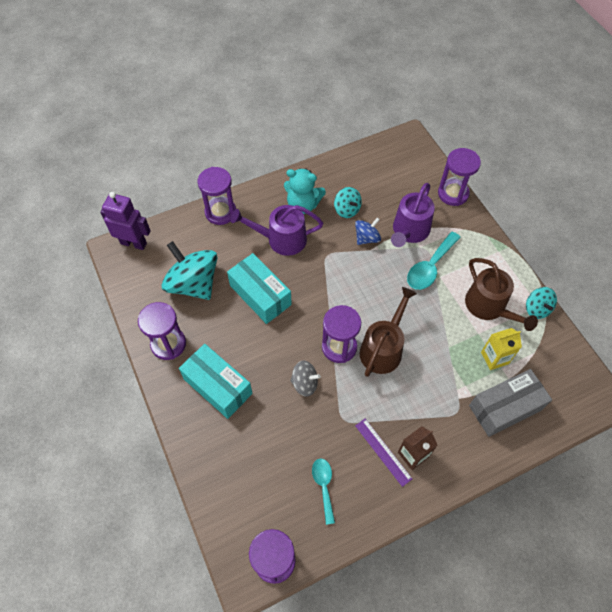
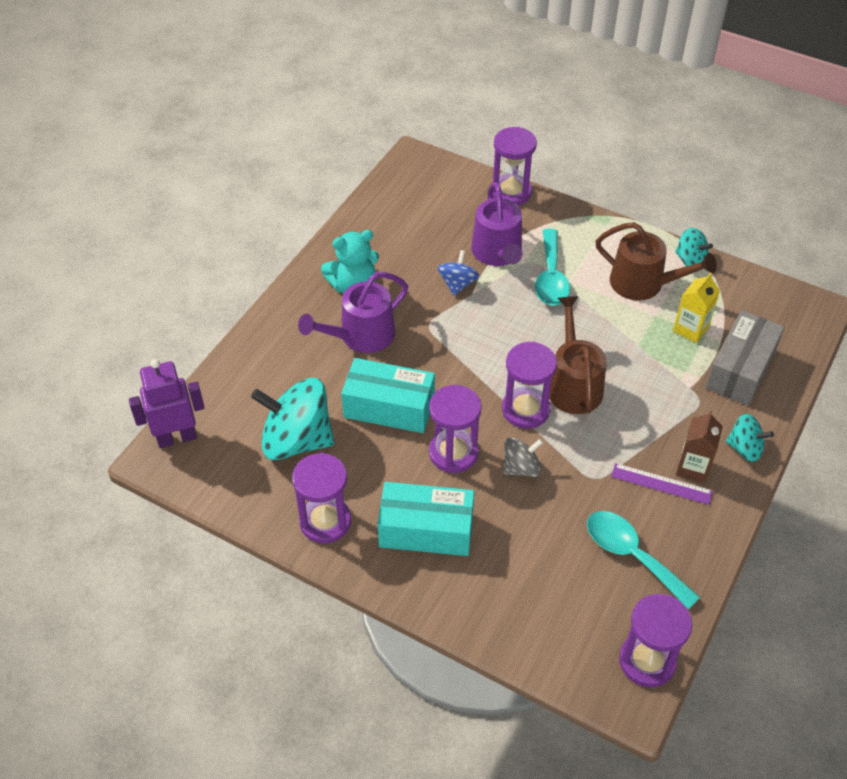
camera: 35 degrees left, 10 degrees down
purple hourglass [198,167,236,225] -> purple hourglass moved to [429,385,482,473]
turquoise spoon [312,459,335,525] -> turquoise spoon [587,511,700,610], size x1.56
turquoise spinning top [334,187,362,218] -> turquoise spinning top moved to [726,414,774,462]

